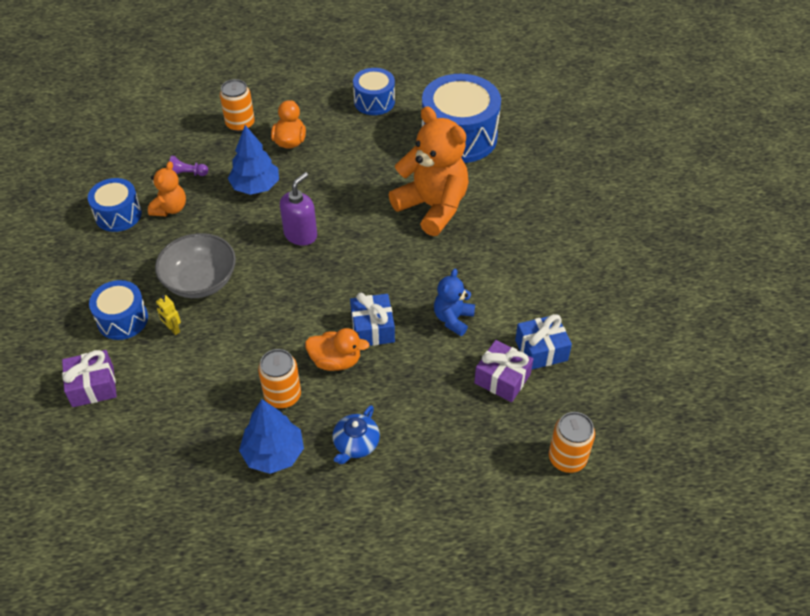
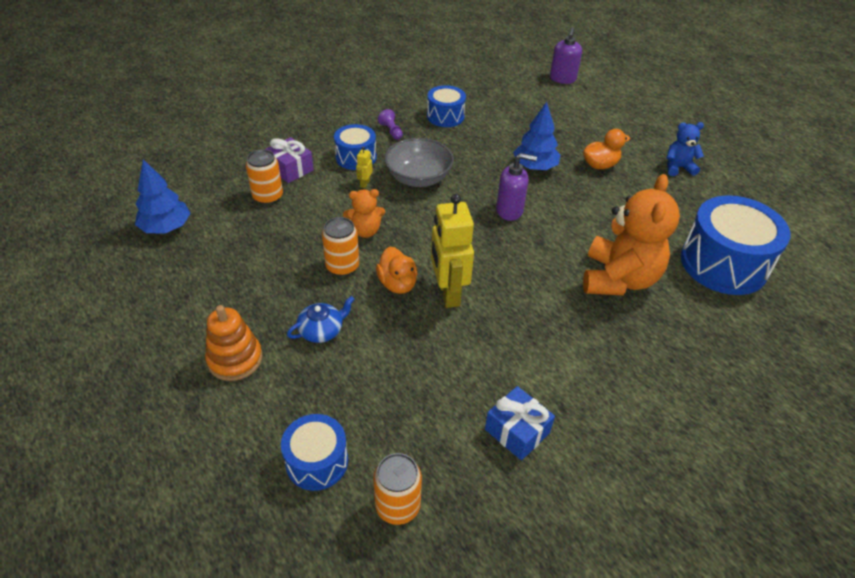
camera: 60 degrees right, 5 degrees down
orange teddy bear [148,161,186,216] -> orange teddy bear moved to [343,189,385,238]
purple pawn [170,156,208,176] -> purple pawn moved to [378,109,403,140]
orange can [220,79,255,132] -> orange can moved to [246,149,283,205]
blue tree [239,399,304,474] -> blue tree moved to [135,159,191,233]
blue teapot [332,405,380,464] -> blue teapot turned 150 degrees clockwise [287,296,355,343]
blue gift [350,293,395,346] -> yellow robot [431,194,474,308]
blue drum [353,68,395,115] -> blue drum moved to [281,414,348,491]
blue teddy bear [434,269,475,336] -> blue teddy bear moved to [666,122,704,176]
purple gift [474,340,533,402] -> none
none -> orange stacking toy [205,305,263,381]
none -> purple soap dispenser [550,27,582,84]

